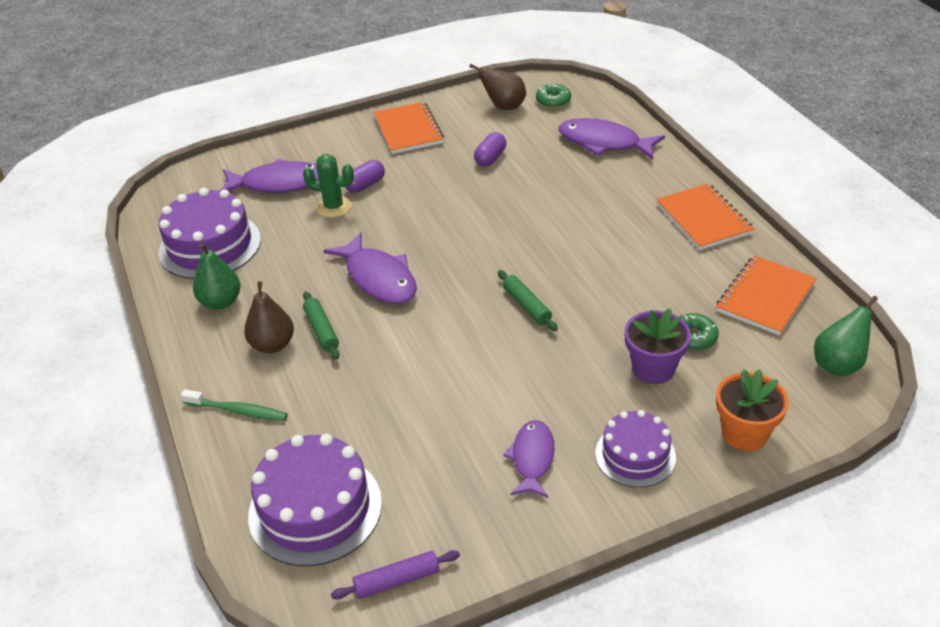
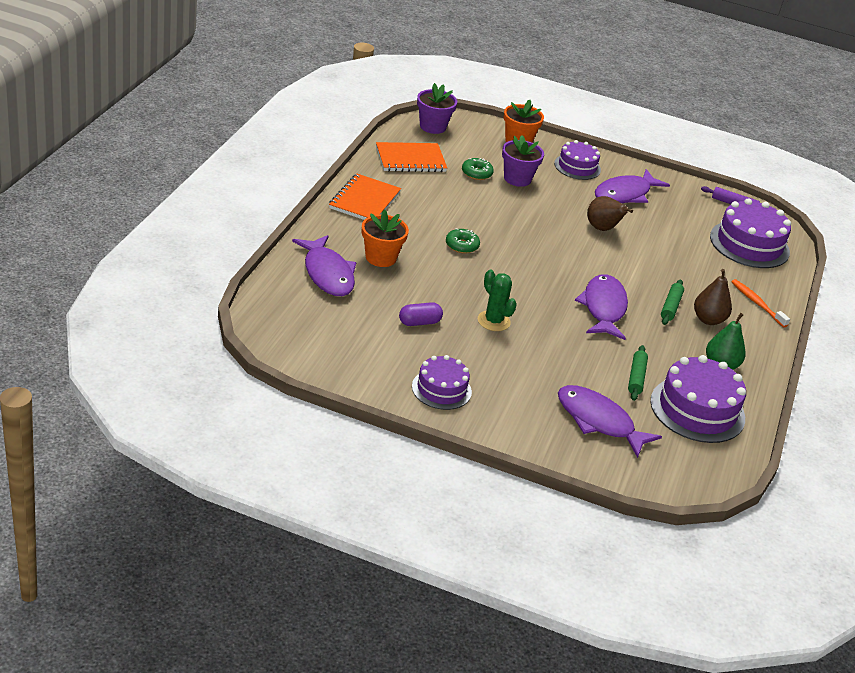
camera: 145 degrees left, 5 degrees down
green toothbrush [181,389,288,421] -> orange toothbrush [731,279,790,327]
green cactus [303,154,354,218] -> green cactus moved to [478,270,517,331]
purple capsule [345,160,385,193] -> none
orange notebook [373,102,444,154] -> purple cake [412,355,472,410]
brown pear [469,64,526,110] -> brown pear moved to [587,196,633,231]
green rolling pin [498,270,558,331] -> green rolling pin moved to [628,345,648,401]
purple fish [503,420,554,498] -> purple fish [595,169,670,203], size x1.54
green donut [536,83,571,108] -> green donut moved to [446,228,480,254]
green pear [814,296,878,376] -> purple flower pot [417,83,457,134]
none -> orange flower pot [362,209,409,267]

